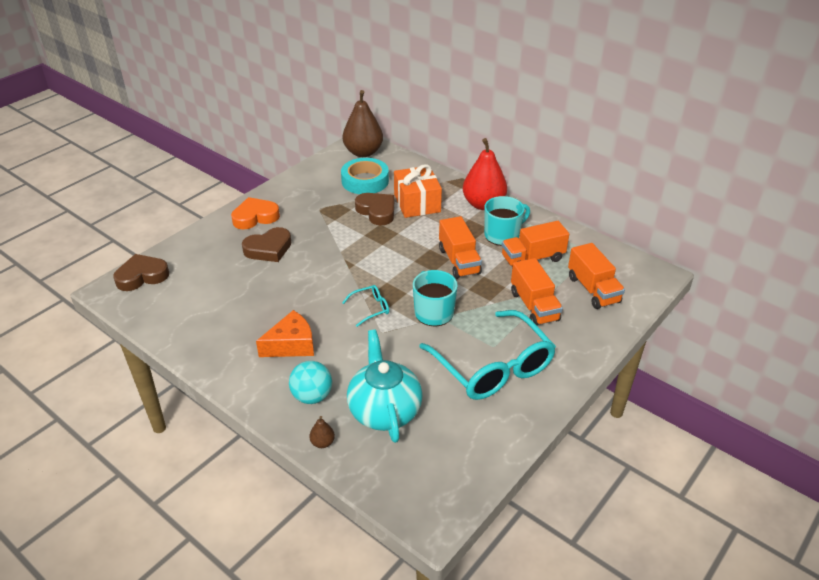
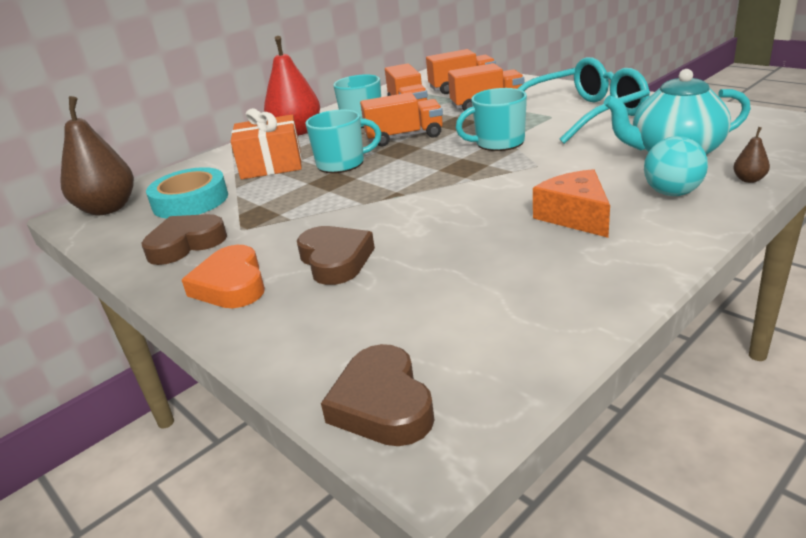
camera: 80 degrees left, 10 degrees down
turquoise glasses [342,285,389,327] -> none
brown heart [355,193,394,225] -> brown heart moved to [142,214,227,265]
none -> turquoise mug [306,110,381,173]

